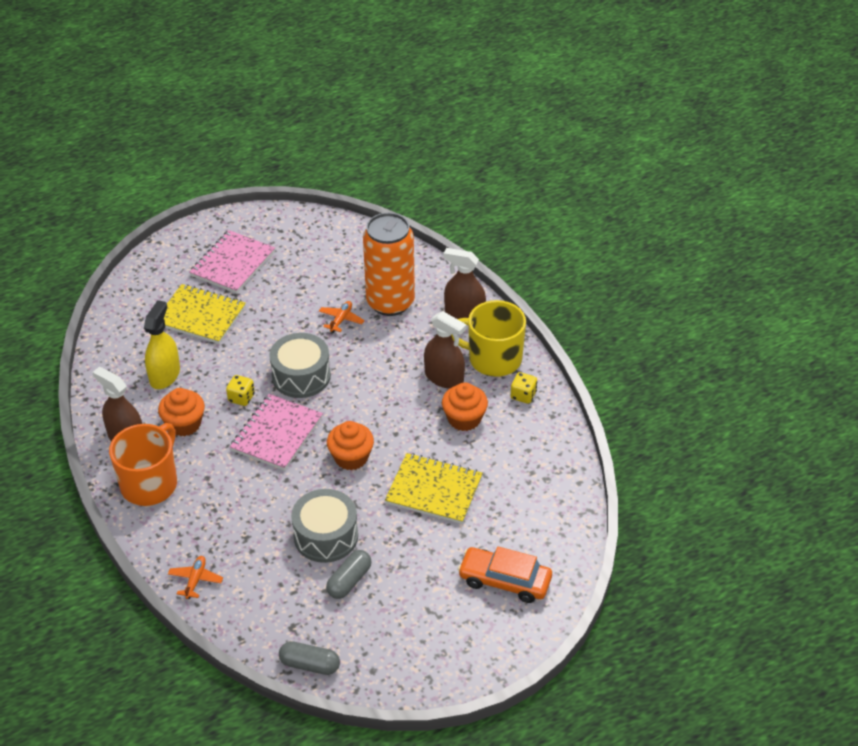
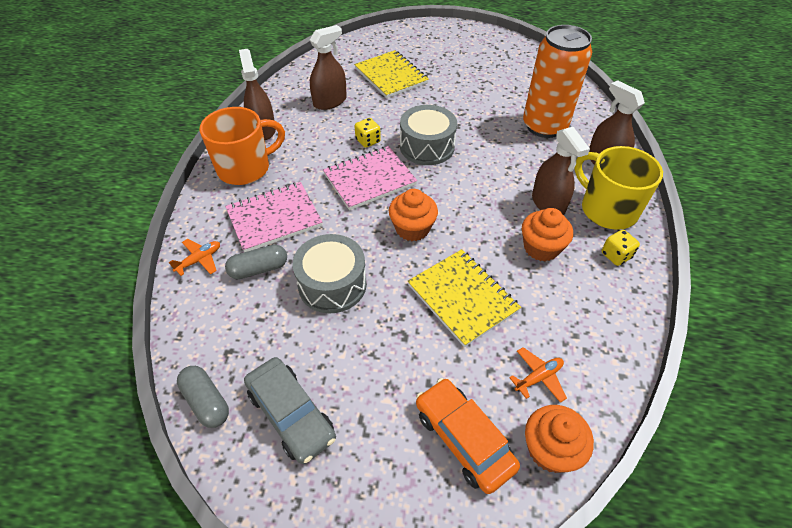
camera: 35 degrees right, 5 degrees up
yellow spray bottle [144,300,180,389] -> brown spray bottle [310,25,347,110]
orange cupcake [158,388,205,436] -> orange cupcake moved to [525,405,594,473]
pink notebook [190,230,275,294] -> pink notebook moved to [225,182,323,252]
orange plane [319,301,364,333] -> orange plane moved to [509,347,567,403]
grey capsule [326,550,372,599] -> grey capsule moved to [225,245,287,279]
none -> grey car [244,357,336,464]

